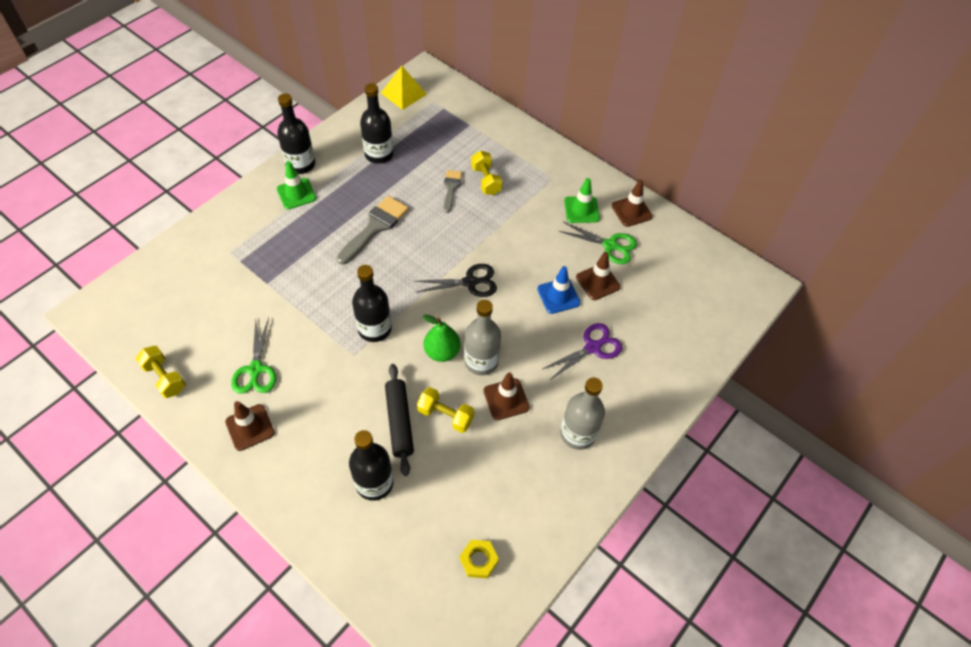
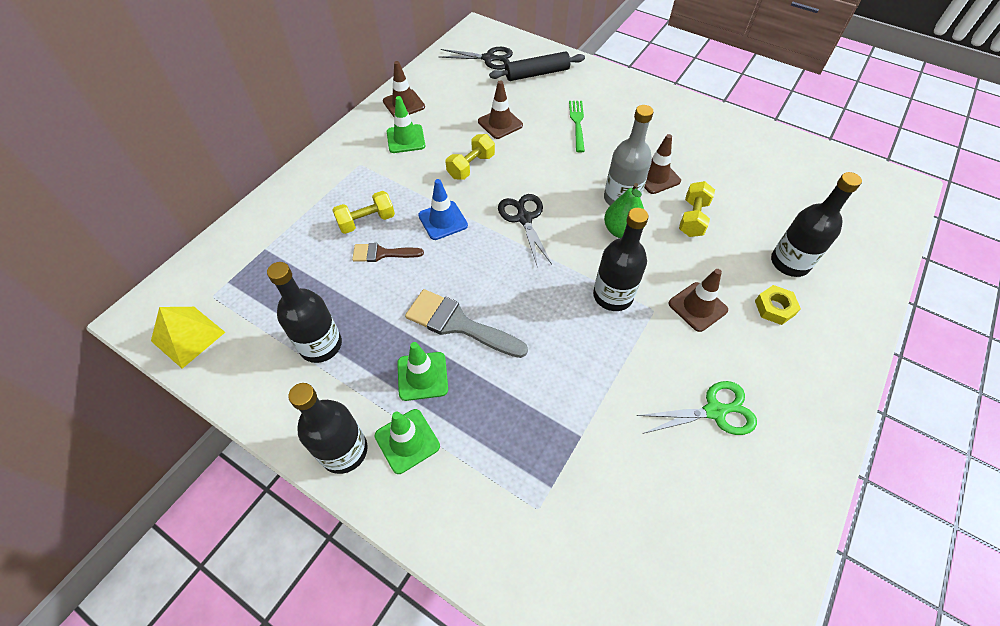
camera: 95 degrees left, 0 degrees up
yellow dumbbell [135,346,185,398] -> yellow dumbbell moved to [446,134,495,180]
brown traffic cone [225,401,275,451] -> brown traffic cone moved to [668,269,728,332]
black rolling pin [385,364,414,476] -> black rolling pin moved to [489,51,585,81]
grey brush [444,170,462,213] -> brown brush [352,243,424,262]
yellow nut [460,540,499,578] -> yellow nut moved to [755,285,801,325]
blue traffic cone [537,266,581,314] -> blue traffic cone moved to [418,179,468,240]
purple scissors [543,323,623,380] -> green fork [569,101,585,153]
green scissors [559,222,637,264] -> none
grey bottle [560,377,605,450] -> none
none -> green traffic cone [397,342,448,401]
none -> black scissors [439,47,513,70]

